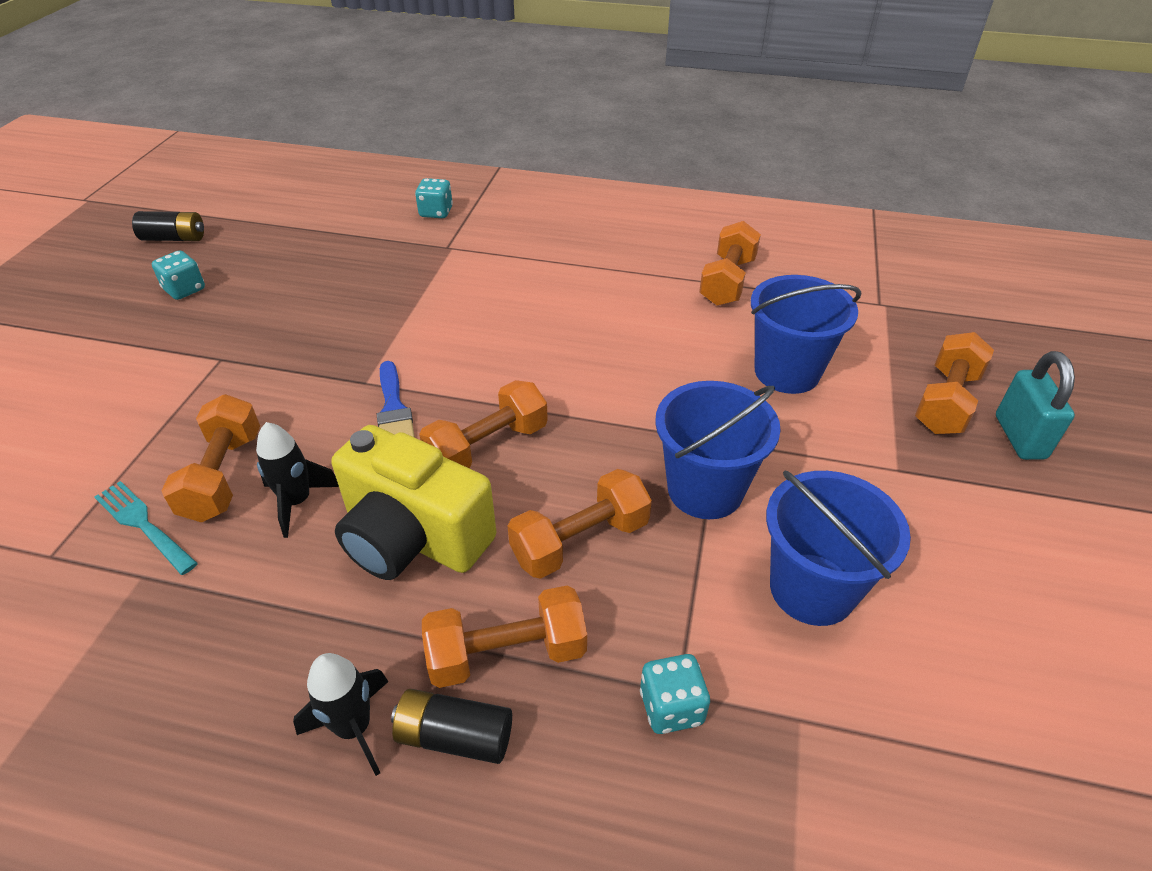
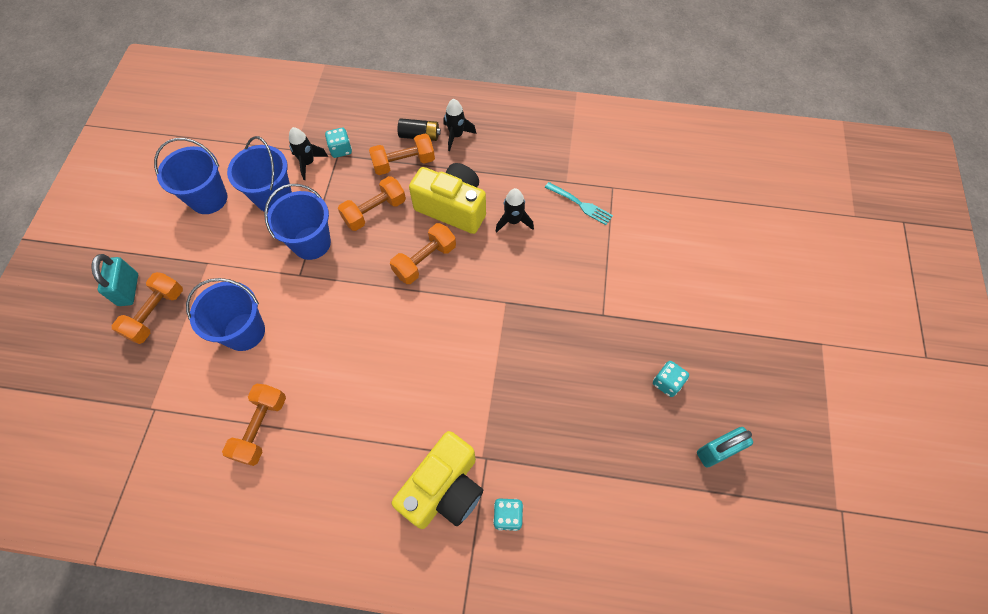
camera: 175 degrees right, 20 degrees up
black battery [132,211,204,241] -> turquoise padlock [697,427,753,468]
orange dumbbell [161,394,260,522] -> none
blue brush [377,361,415,437] -> none
none -> blue bucket [154,138,228,214]
none -> black rocket [289,127,328,180]
none -> yellow camera [392,431,483,529]

